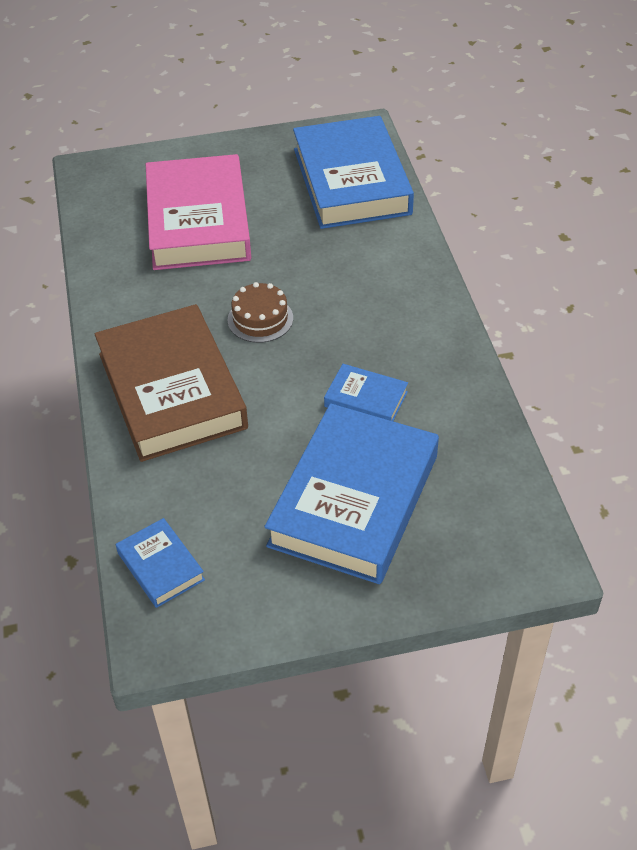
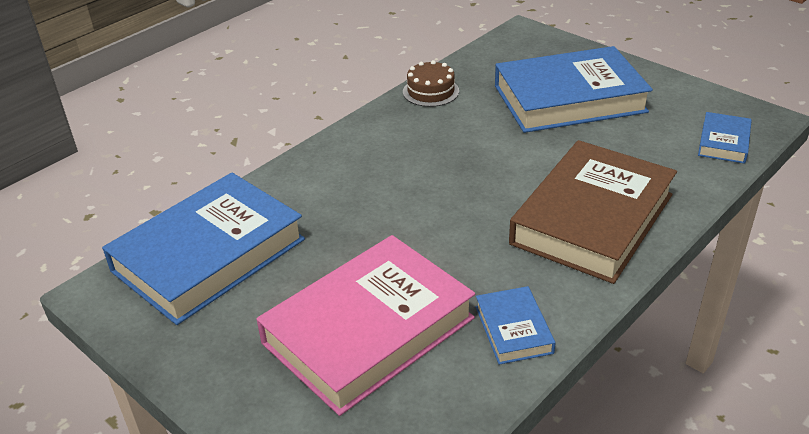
camera: 125 degrees left, 10 degrees down
brown cake [228,282,293,343] -> brown cake moved to [403,60,459,107]
blue book [324,364,408,421] -> blue book moved to [476,286,556,365]

